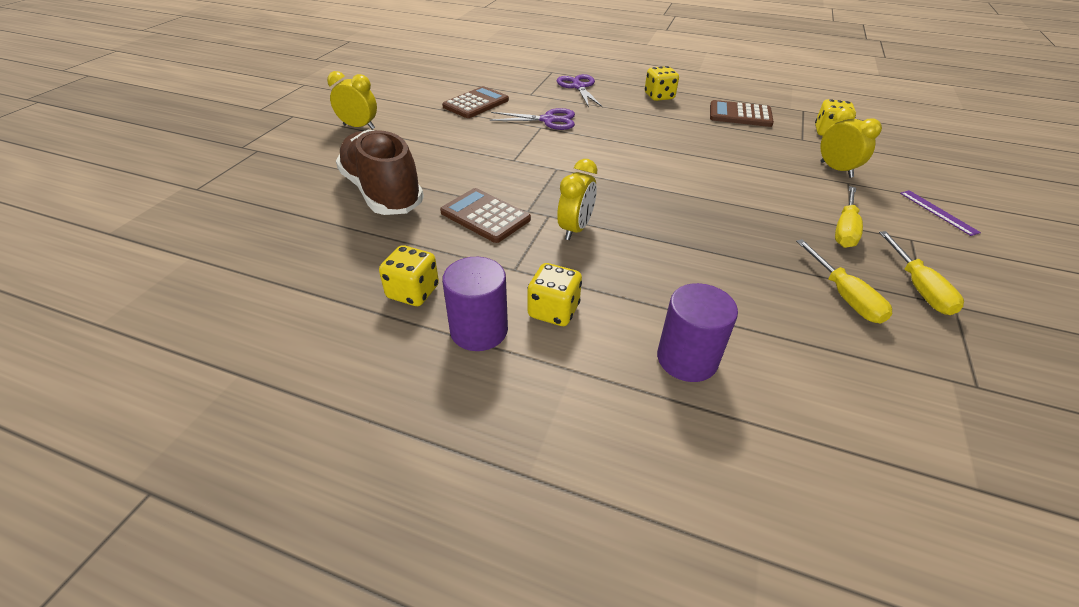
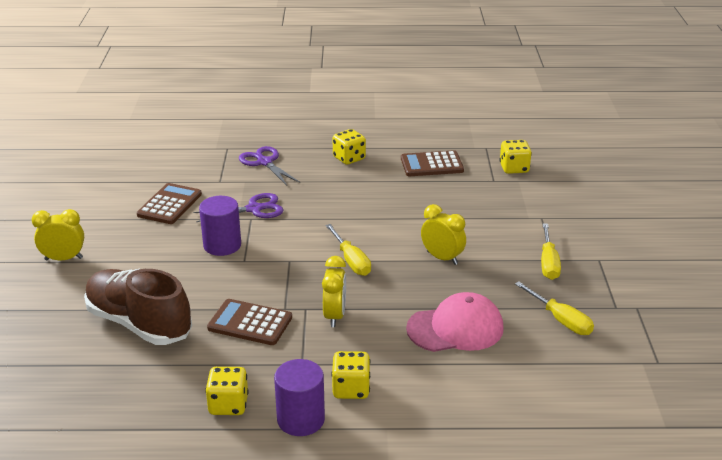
camera: 20 degrees left, 10 degrees down
purple cylinder [657,283,738,382] -> purple cylinder moved to [199,196,241,256]
yellow clock [820,107,882,178] -> yellow clock moved to [421,204,466,265]
yellow screwdriver [879,231,964,315] -> yellow screwdriver moved to [326,224,371,276]
purple ruler [900,190,981,236] -> none
none -> pink cap [406,292,504,352]

